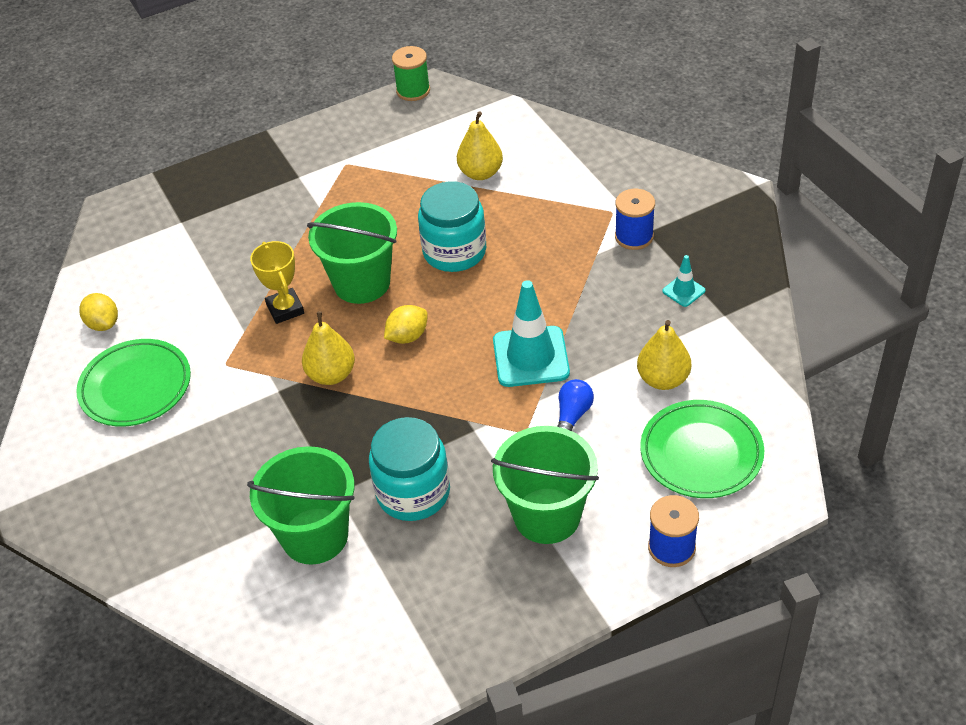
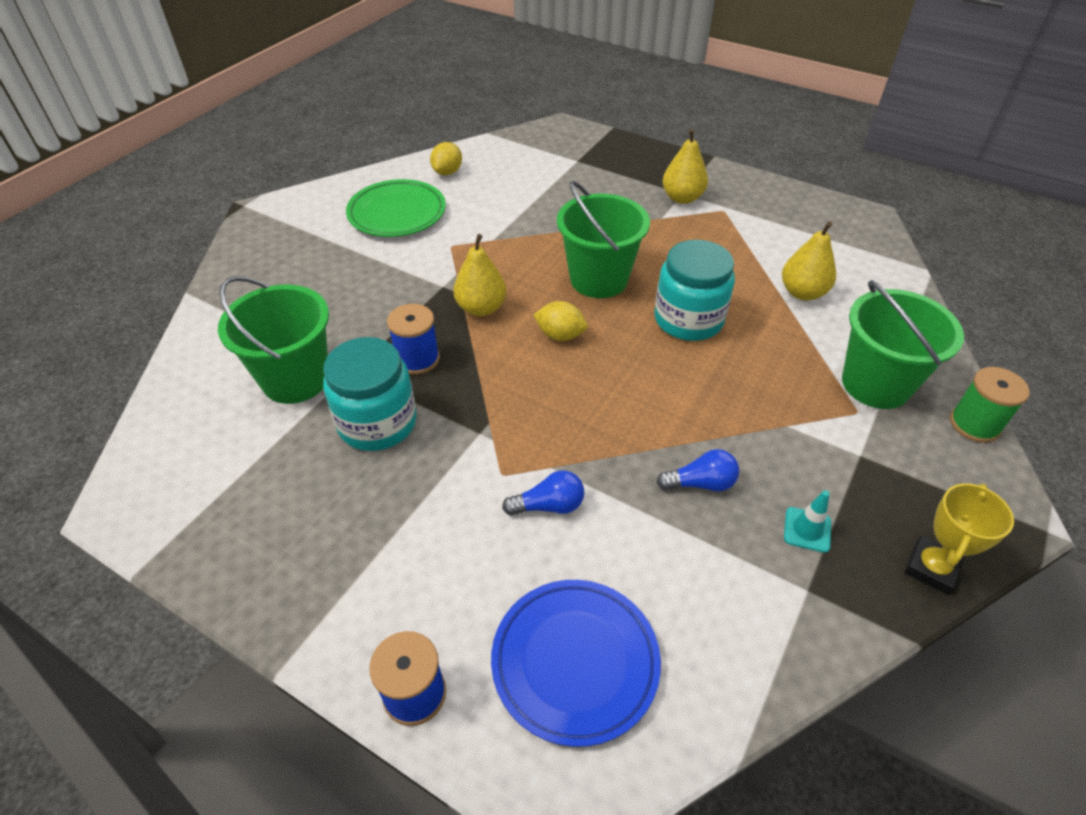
camera: 55 degrees right, 0 degrees up
yellow trophy [250,241,304,324] -> yellow trophy moved to [905,483,1014,595]
green spool [392,46,430,101] -> green spool moved to [950,367,1030,443]
green bucket [491,426,599,544] -> green bucket moved to [842,280,964,409]
turquoise traffic cone [493,280,570,387] -> none
blue spool [615,189,655,250] -> blue spool moved to [387,304,440,375]
yellow pear [637,320,691,390] -> yellow pear moved to [662,129,708,204]
green plate [640,400,764,498] -> blue plate [491,580,661,747]
none -> blue light bulb [657,449,739,491]

